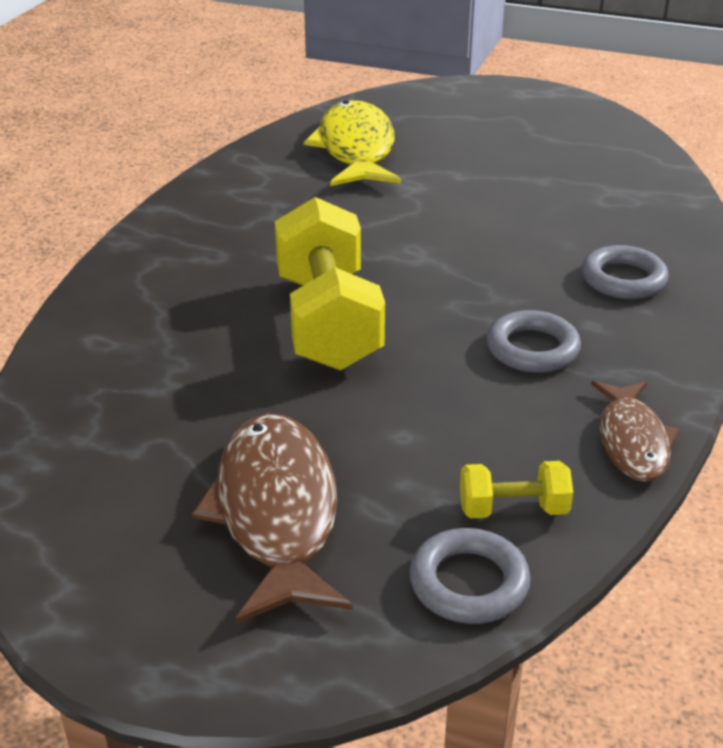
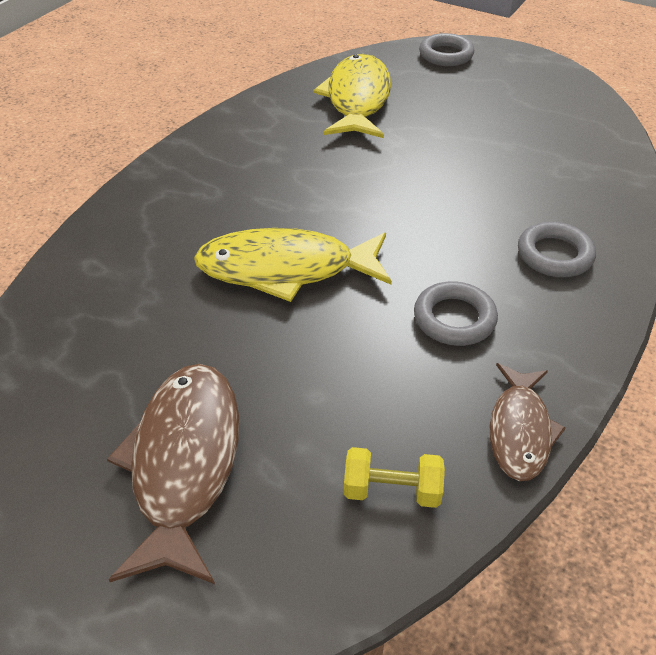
camera: 10 degrees right, 10 degrees up
yellow dumbbell [275,197,385,371] -> yellow fish [194,228,392,302]
grey ring [409,528,530,624] -> grey ring moved to [419,33,474,66]

